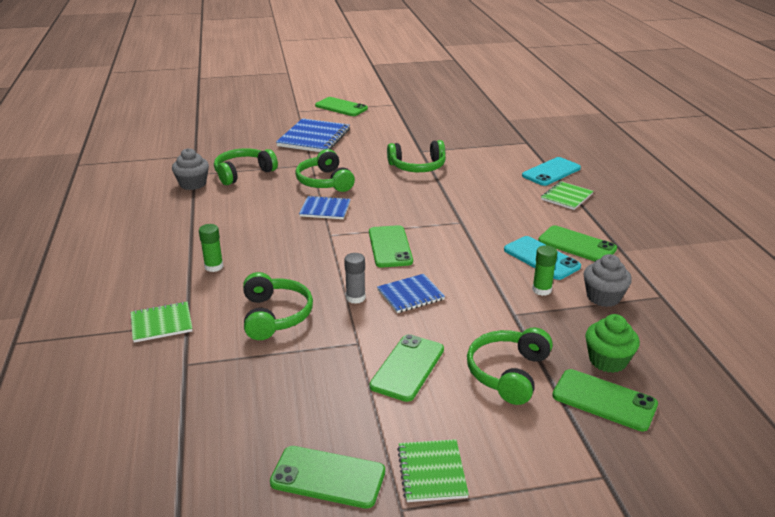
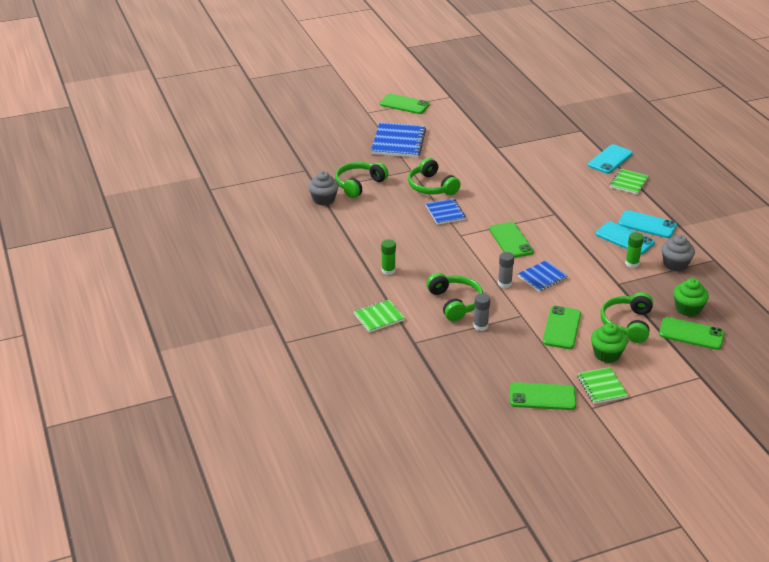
camera: 10 degrees left, 5 degrees up
blue notebook [299,195,351,219] -> blue notebook turned 75 degrees clockwise [426,198,466,225]
green headphones [387,140,446,172] -> none
green phone [538,225,617,261] -> turquoise phone [618,210,677,238]
none -> grey glue stick [473,293,490,331]
none -> green cupcake [591,323,628,363]

